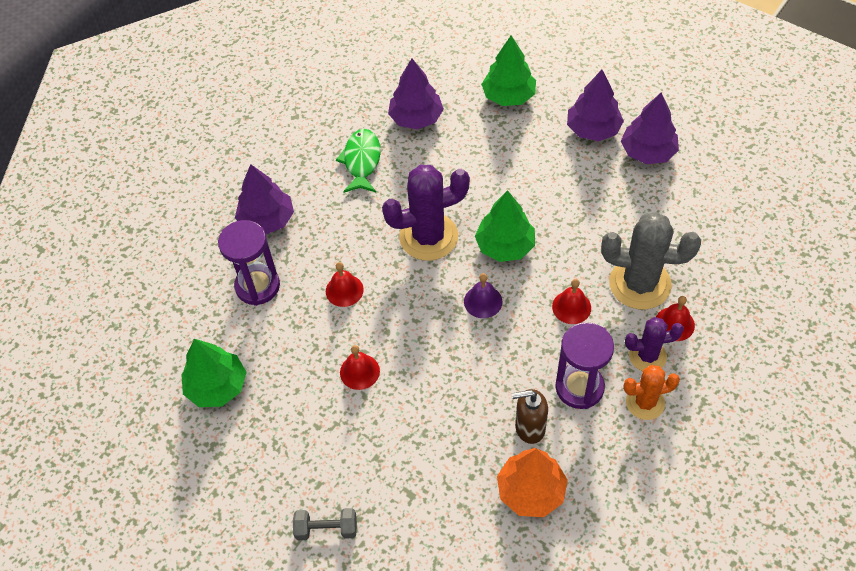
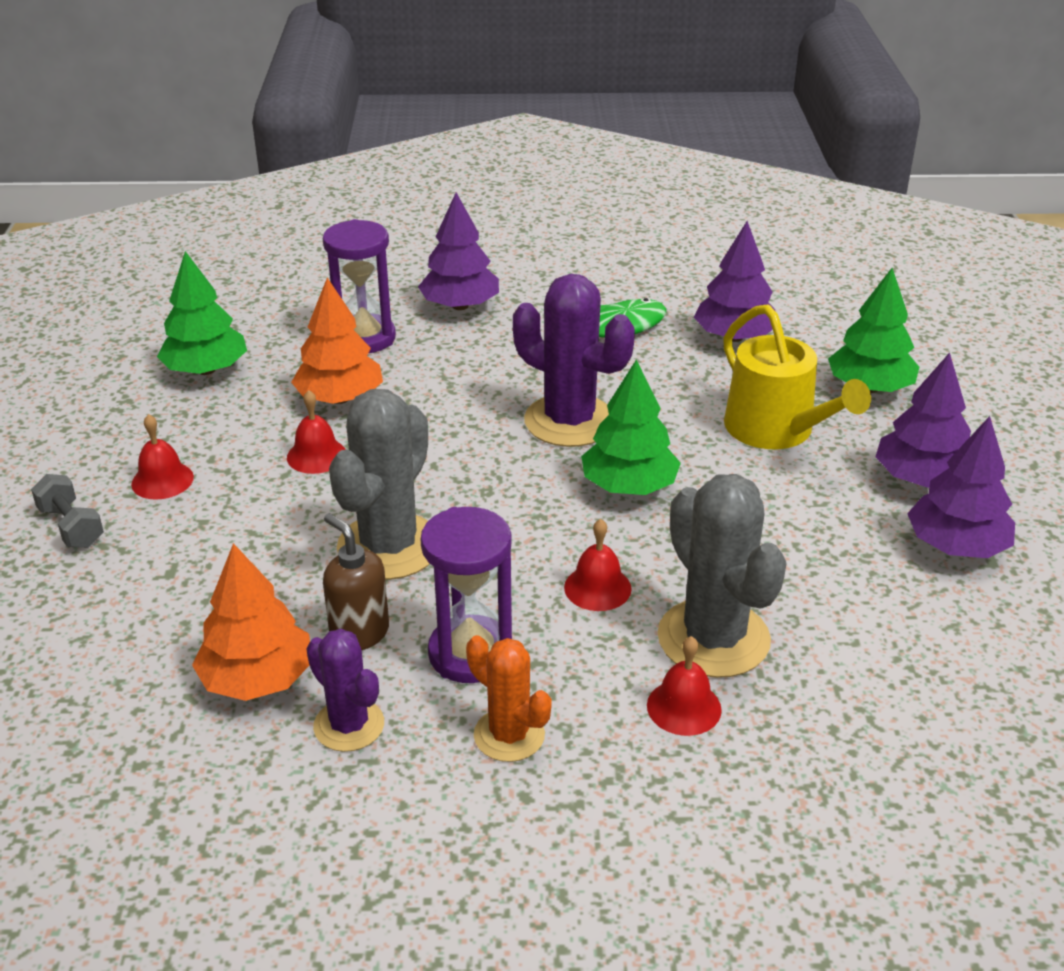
camera: 50 degrees right, 20 degrees down
red bell [326,262,364,307] -> red bell moved to [131,414,194,500]
purple bell [464,273,503,318] -> none
purple cactus [625,317,684,371] -> purple cactus moved to [306,629,384,752]
none -> orange tree [291,277,383,404]
none -> grey cactus [329,389,430,580]
none -> yellow watering can [723,304,871,449]

